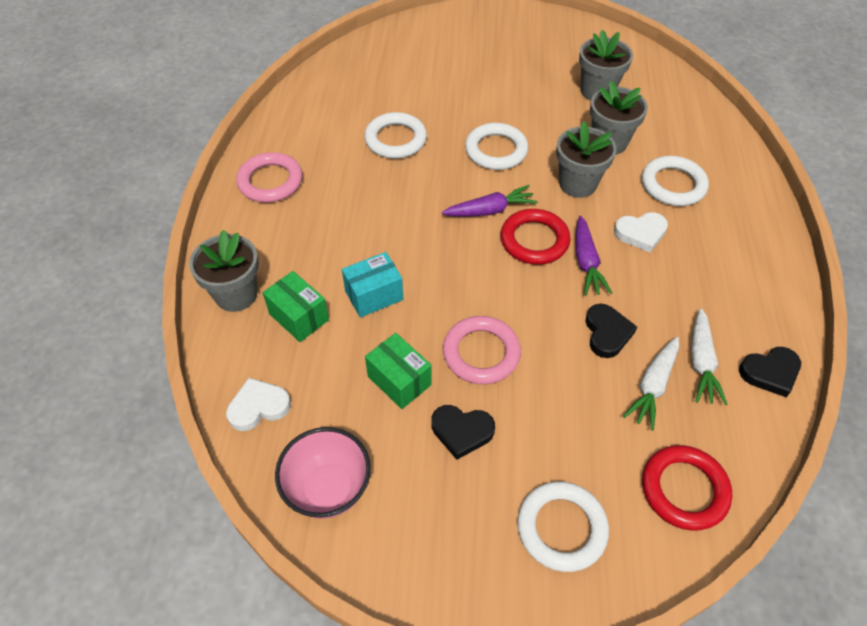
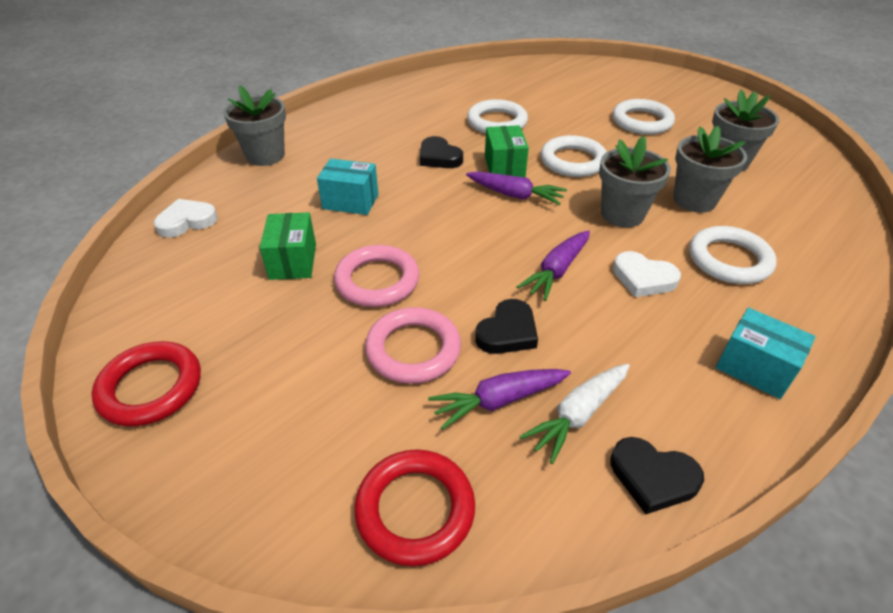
camera: 40 degrees right, 10 degrees down
white heart [226,378,291,431] -> white heart turned 45 degrees counterclockwise [154,199,218,238]
pink ring [236,152,303,203] -> pink ring moved to [365,307,461,384]
green box [263,271,329,342] -> green box moved to [485,125,529,178]
pink bowl [275,427,371,519] -> none
black heart [431,405,495,460] -> black heart moved to [420,136,463,168]
red ring [500,209,570,265] -> red ring moved to [92,341,201,427]
white ring [517,482,609,572] -> white ring moved to [612,99,675,135]
white carrot [623,337,679,431] -> purple carrot [428,369,571,430]
none -> turquoise box [716,308,816,399]

